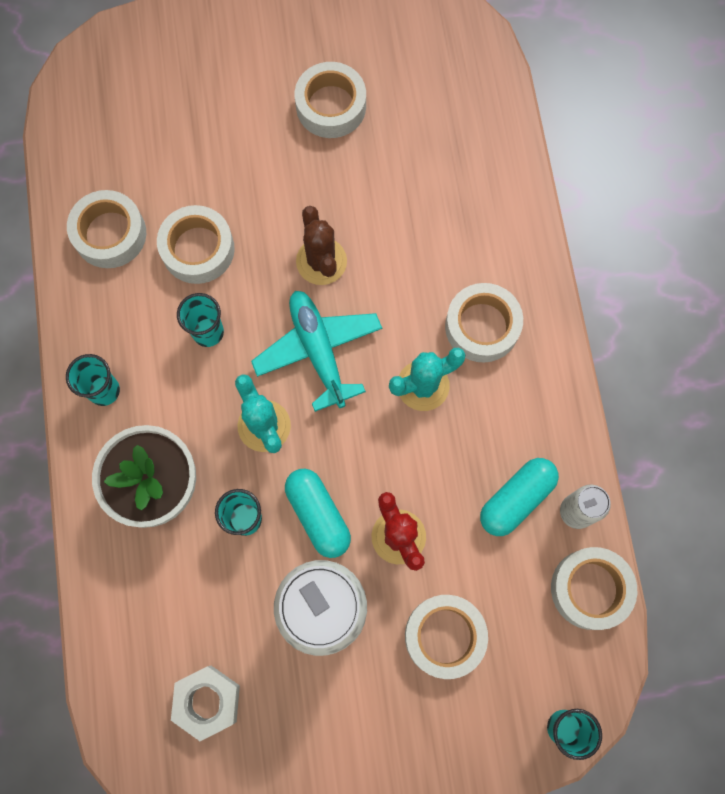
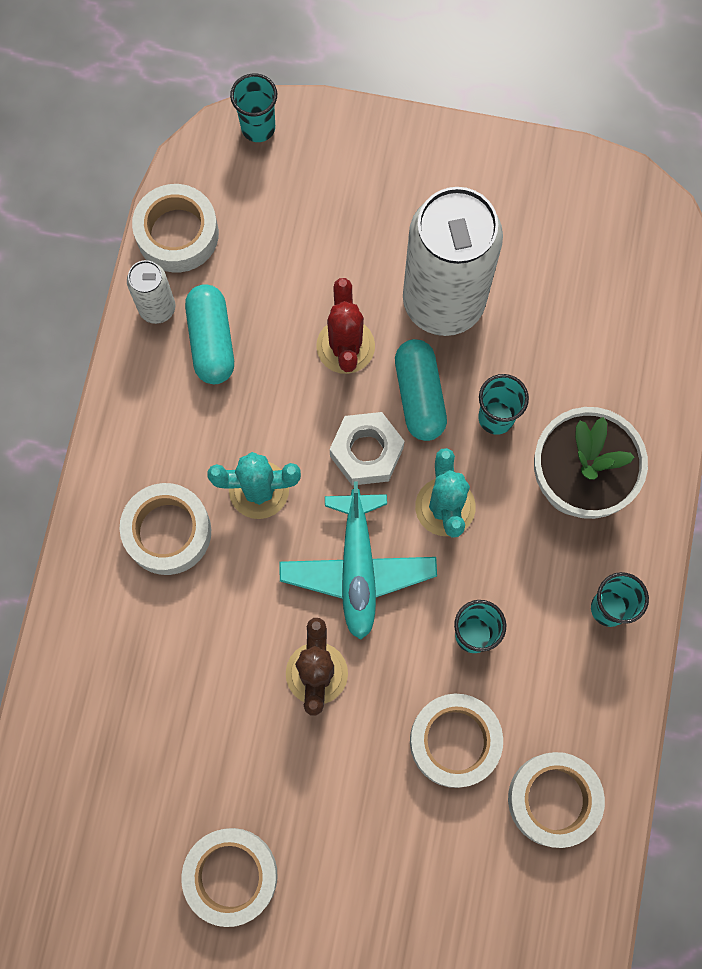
camera: 160 degrees left, 0 degrees up
white nut [171,666,240,741] -> white nut moved to [330,412,404,485]
white tape [405,595,488,679] -> none
turquoise capsule [480,458,559,536] -> turquoise capsule turned 75 degrees counterclockwise [185,284,234,384]

